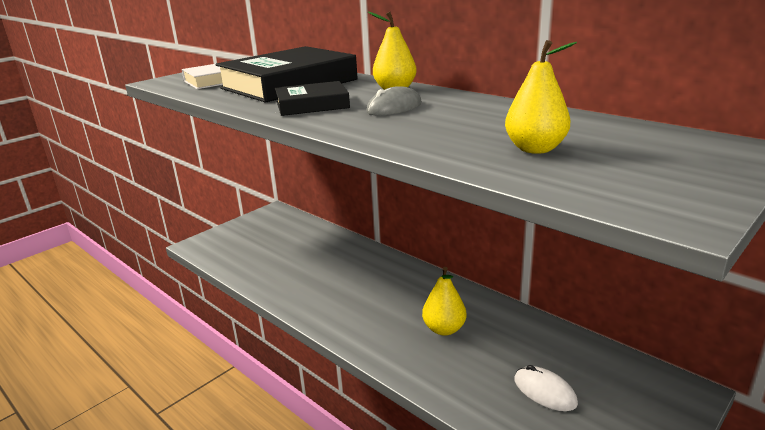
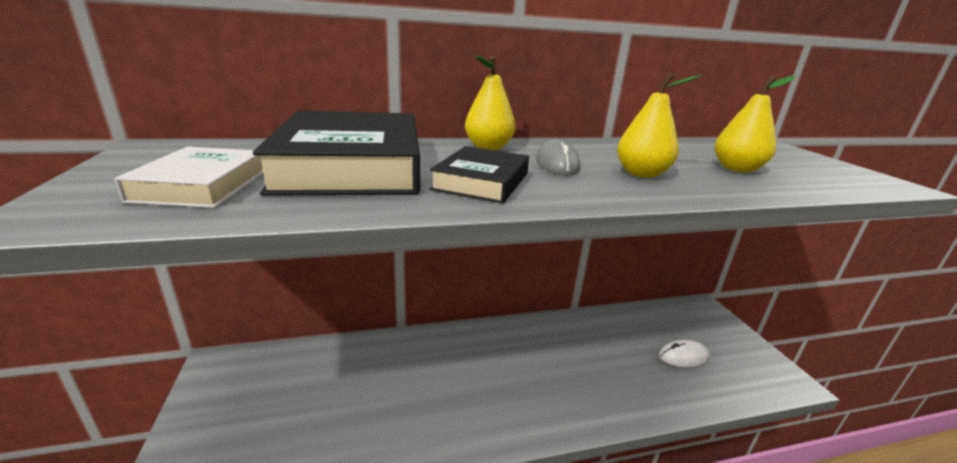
camera: 60 degrees left, 0 degrees up
yellow pear [422,267,467,336] -> yellow pear moved to [617,73,702,178]

